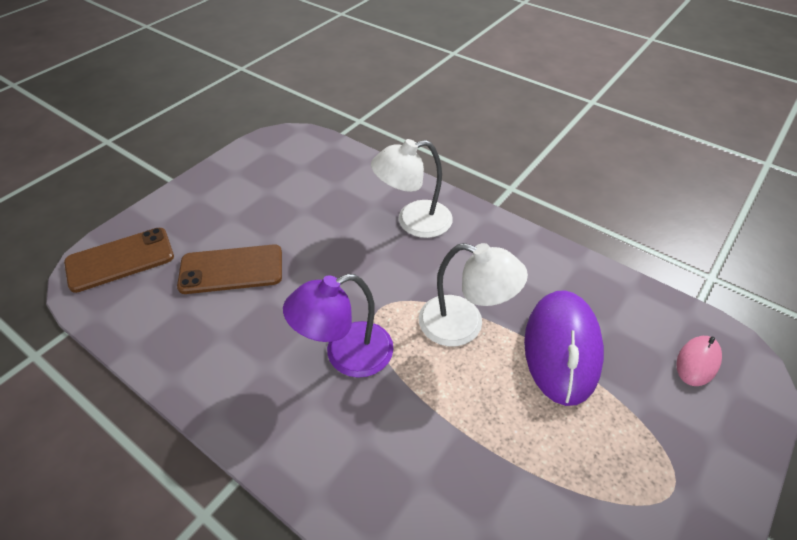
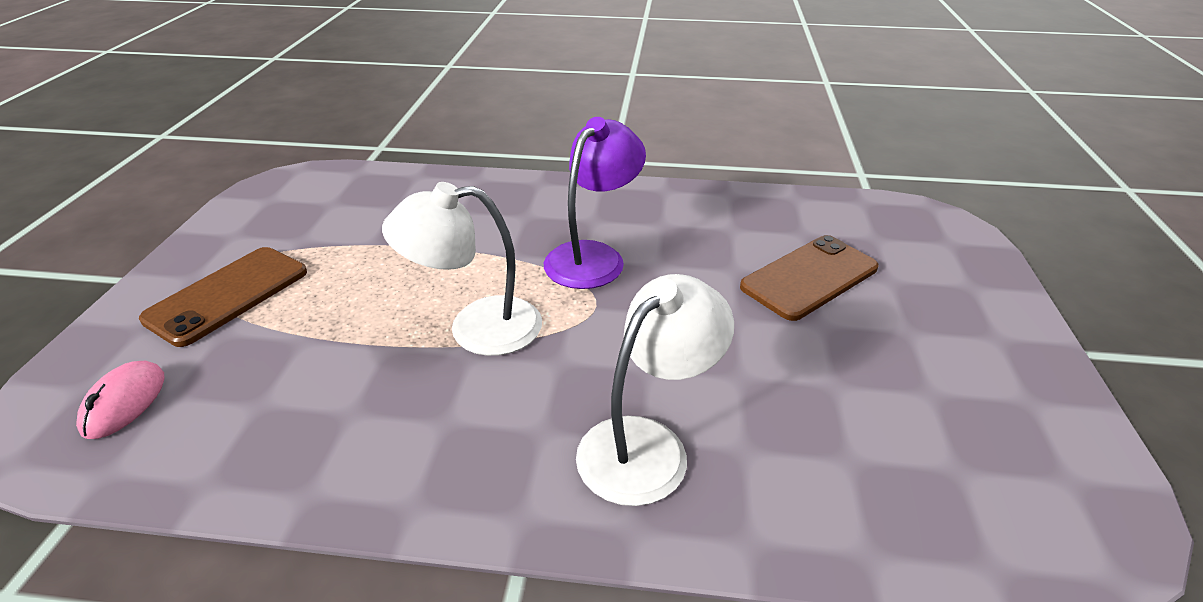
camera: 150 degrees right, 10 degrees down
brown phone [64,228,174,293] -> brown phone moved to [139,247,307,347]
purple mouse [524,290,604,406] -> none

